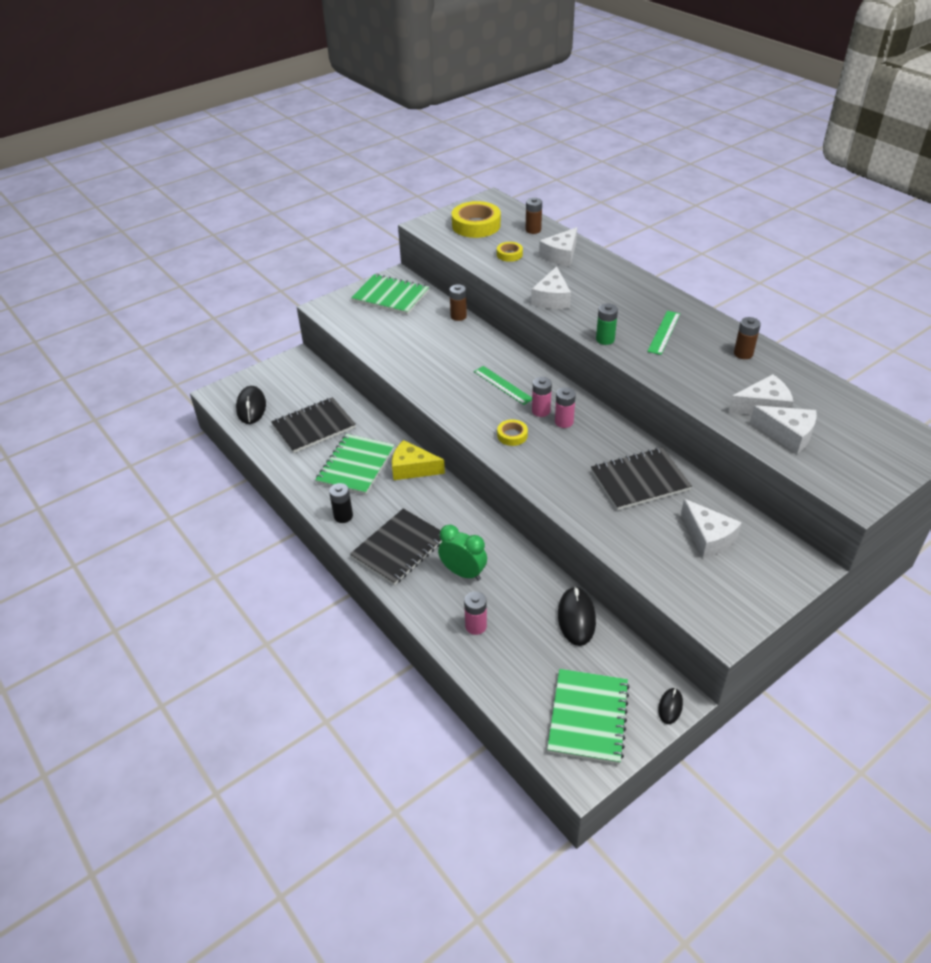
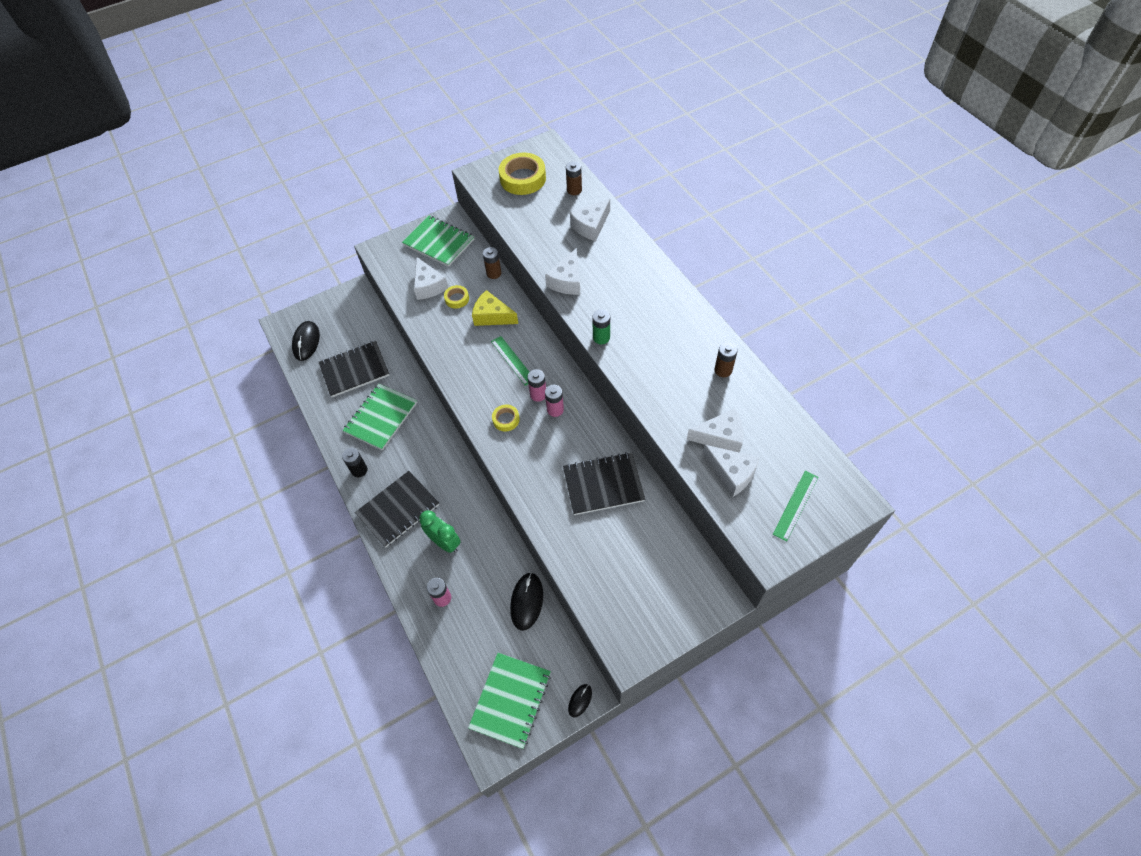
camera: 10 degrees right, 15 degrees up
yellow cheese [392,440,445,480] -> yellow cheese moved to [472,290,518,326]
yellow tape [497,242,523,262] -> yellow tape moved to [444,285,469,309]
green ruler [647,311,680,355] -> green ruler moved to [773,471,819,542]
white cheese [681,499,742,558] -> white cheese moved to [414,257,448,300]

